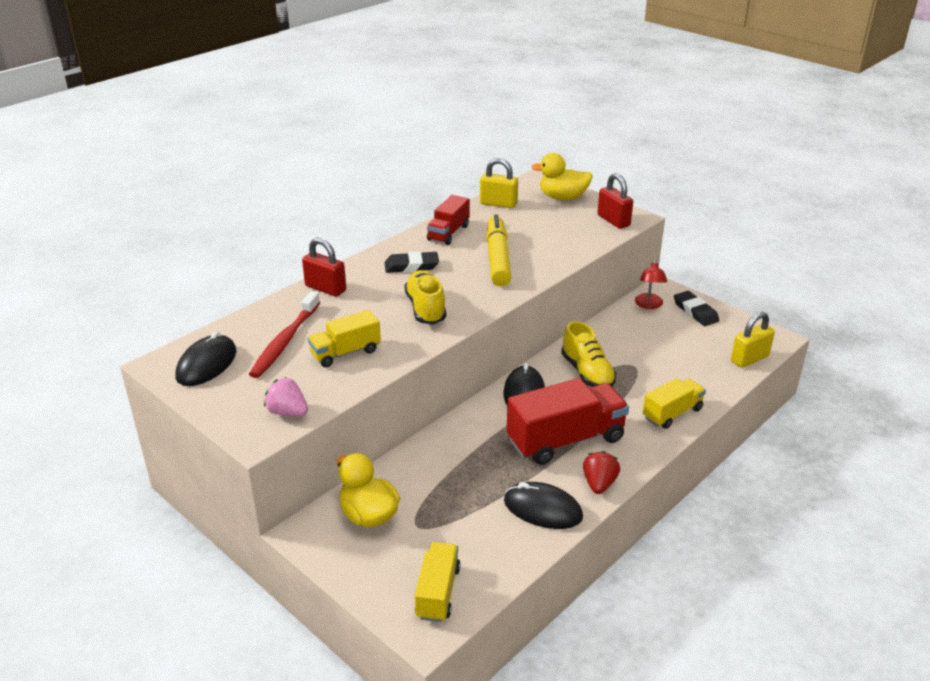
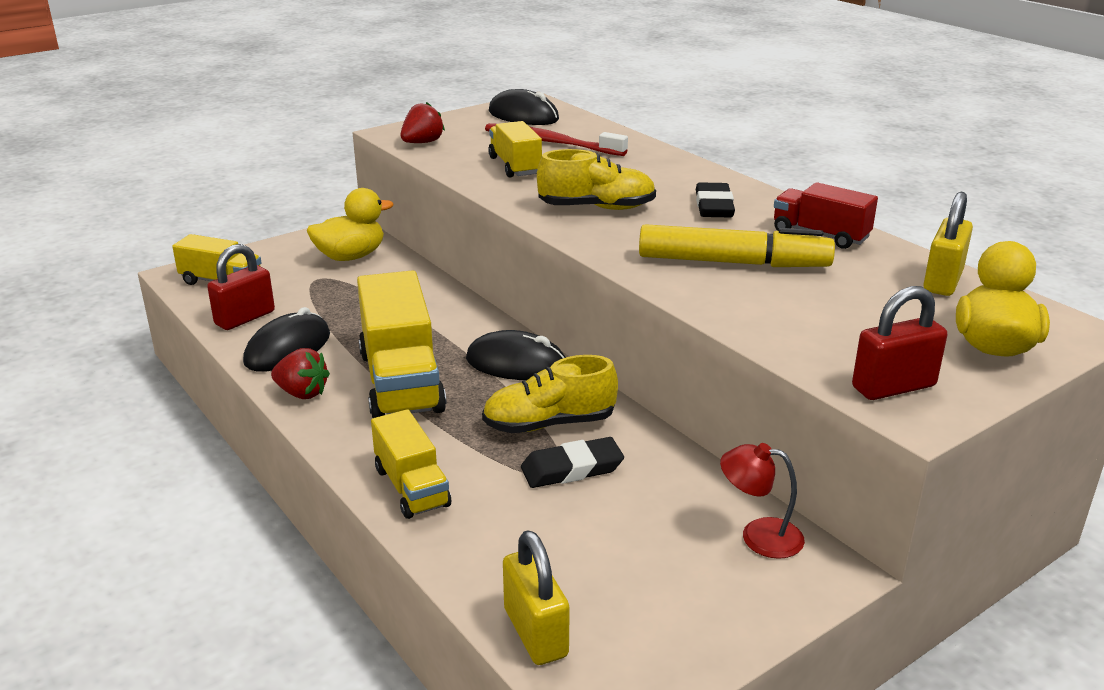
camera: 100 degrees right, 5 degrees down
pink strawberry [264,377,308,416] -> red strawberry [401,102,445,143]
red padlock [302,238,346,297] -> red padlock moved to [207,244,275,330]
red truck [507,378,629,465] -> yellow truck [357,270,446,418]
black eraser [674,291,720,326] -> black eraser moved to [521,437,624,488]

